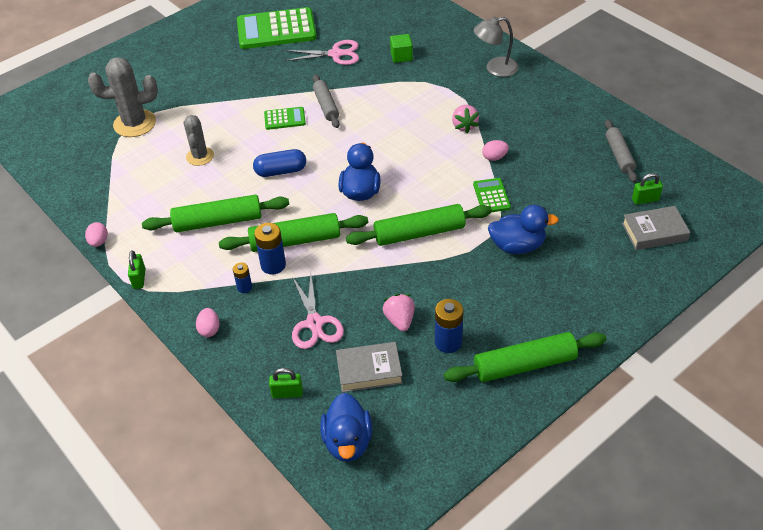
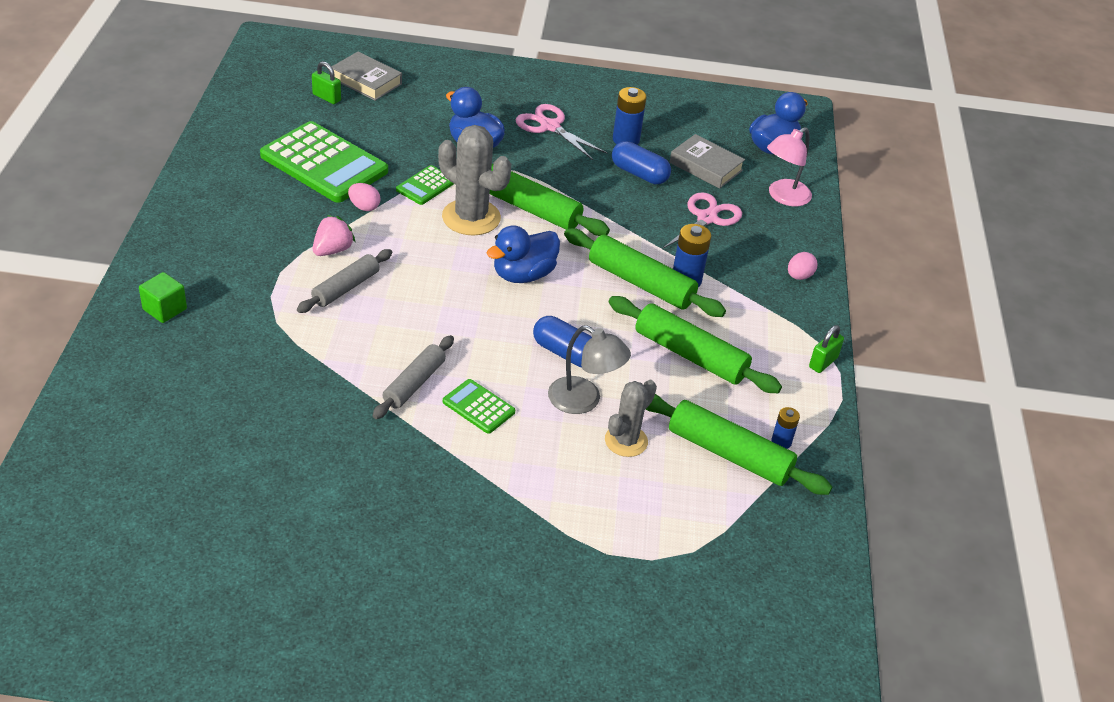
camera: 140 degrees left, 5 degrees down
pink egg [85,222,108,247] -> none
grey cactus [88,57,158,137] -> grey cactus moved to [438,125,512,236]
blue battery [233,263,252,293] -> blue battery moved to [771,407,800,449]
green calculator [237,7,317,49] -> green calculator moved to [260,121,388,203]
green padlock [269,368,303,398] -> pink lamp [767,127,812,206]
pink scissors [285,40,359,65] -> pink scissors moved to [516,104,607,160]
pink strawberry [383,294,415,332] -> blue capsule [612,141,671,184]
green cube [390,34,413,63] -> green cube moved to [139,272,187,323]
green rolling pin [444,332,606,382] -> green rolling pin moved to [646,394,832,495]
grey lamp [474,16,519,77] -> grey lamp moved to [548,325,631,414]
grey rolling pin [605,119,637,183] -> grey rolling pin moved to [297,249,392,313]

